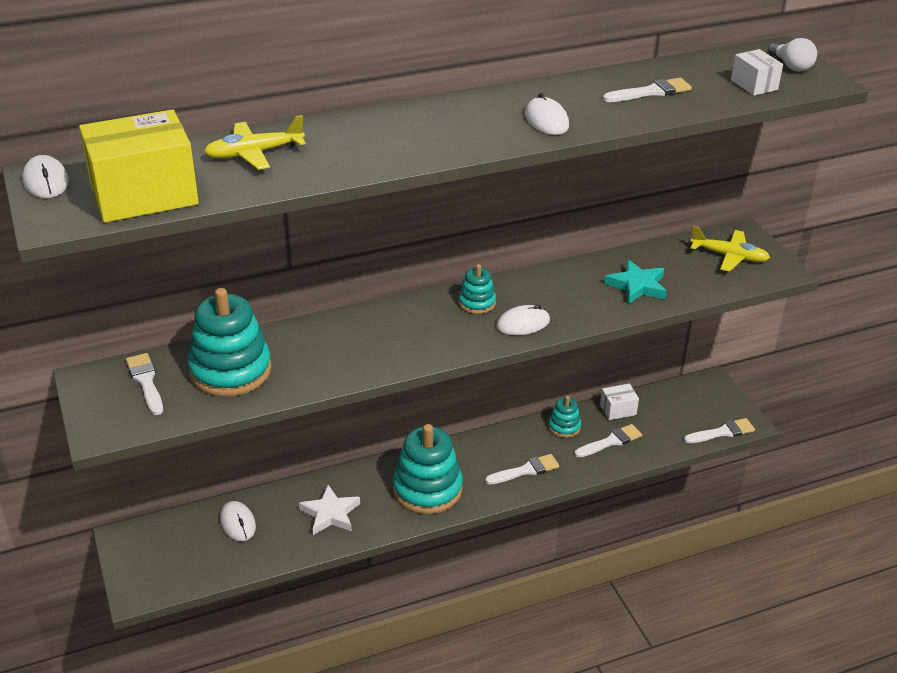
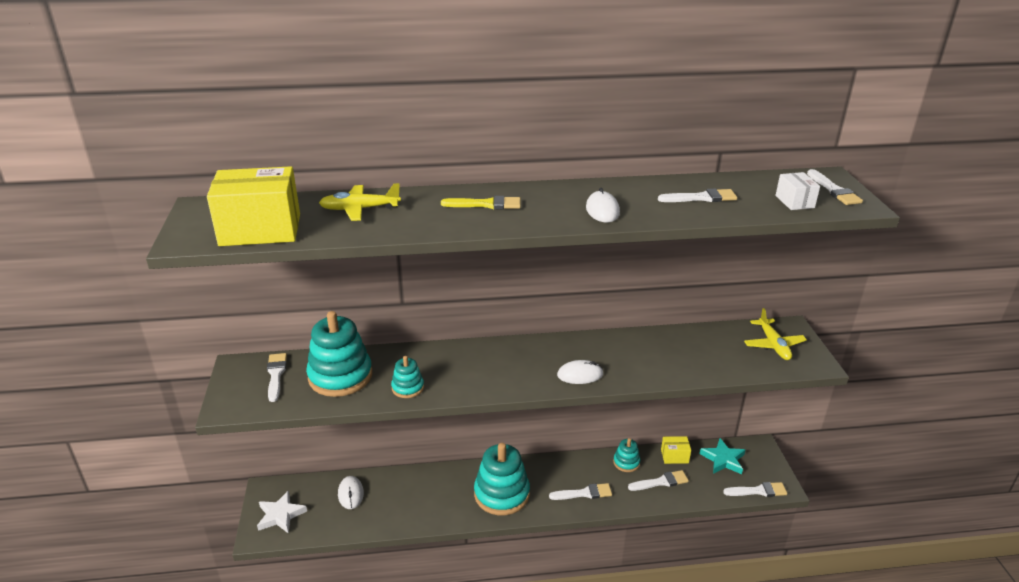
camera: 15 degrees right, 5 degrees down
white mouse [22,155,69,198] -> none
white star [299,485,360,535] -> white star moved to [257,490,307,533]
turquoise stacking toy [458,264,496,314] -> turquoise stacking toy moved to [391,356,424,398]
white box [600,384,639,420] -> yellow box [661,436,691,464]
turquoise star [604,259,667,304] -> turquoise star moved to [699,438,746,474]
yellow plane [690,226,770,272] -> yellow plane turned 45 degrees clockwise [744,308,807,360]
white light bulb [768,38,817,72] -> white brush [807,169,863,205]
none -> yellow brush [441,196,521,209]

